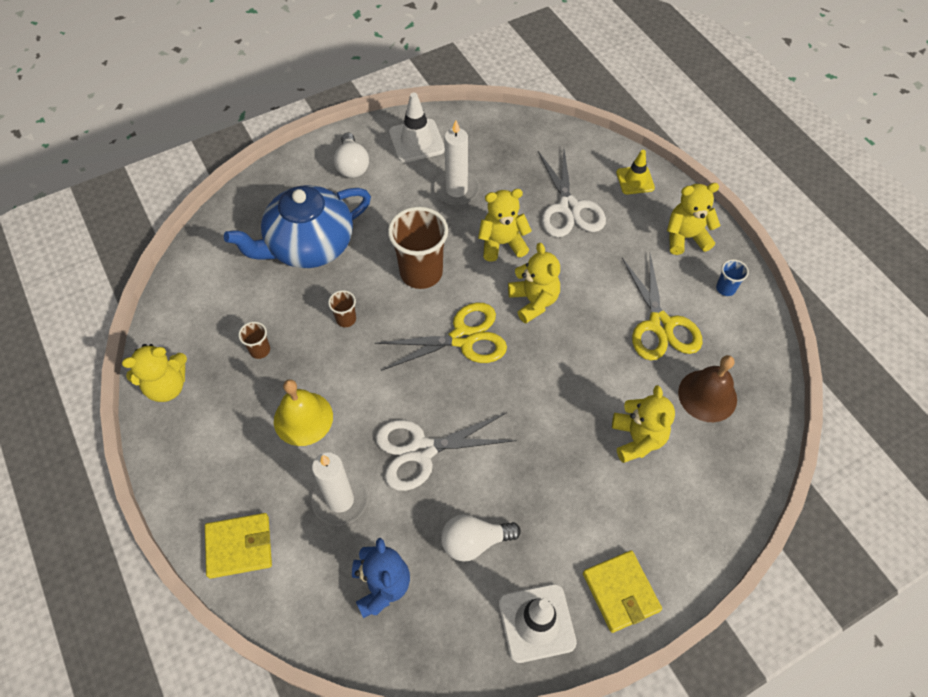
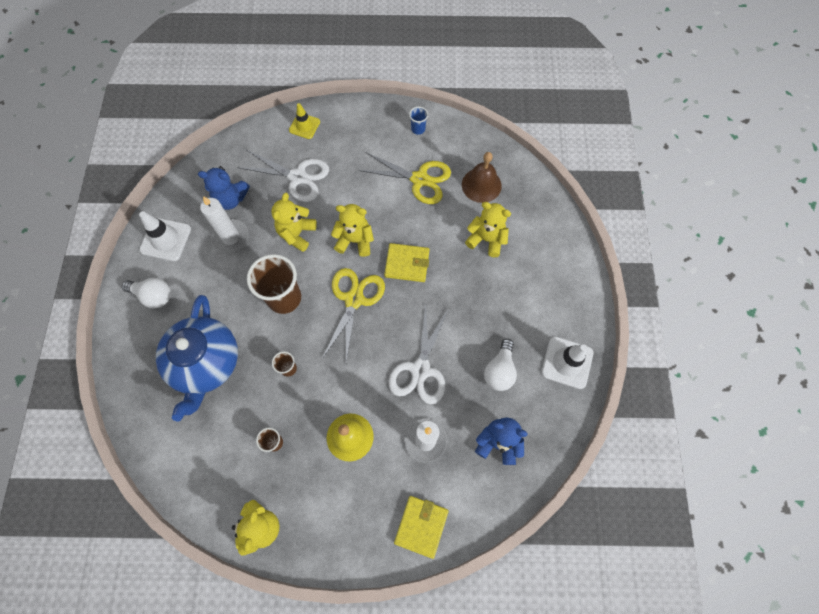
camera: 60 degrees left, 10 degrees up
yellow wallet [583,550,662,633] -> yellow wallet moved to [384,243,430,282]
yellow teddy bear [667,183,720,255] -> none
none -> blue teddy bear [198,166,250,210]

